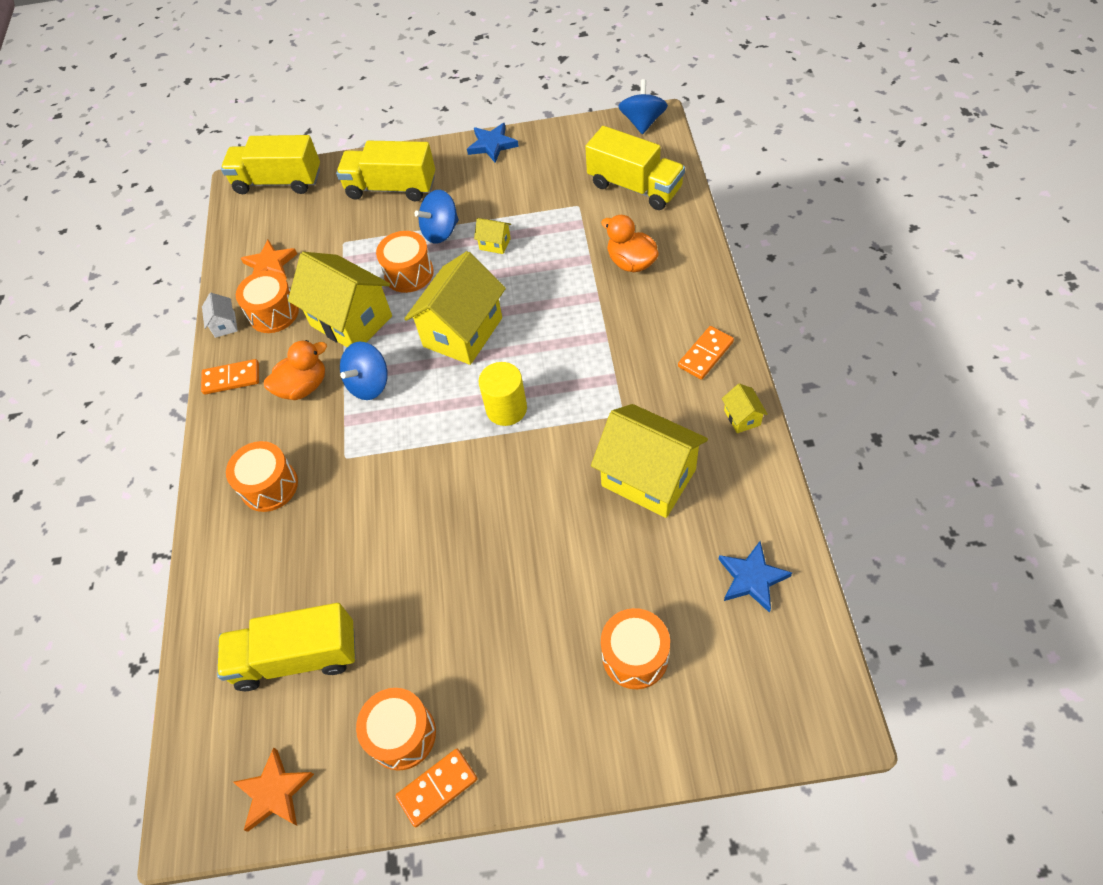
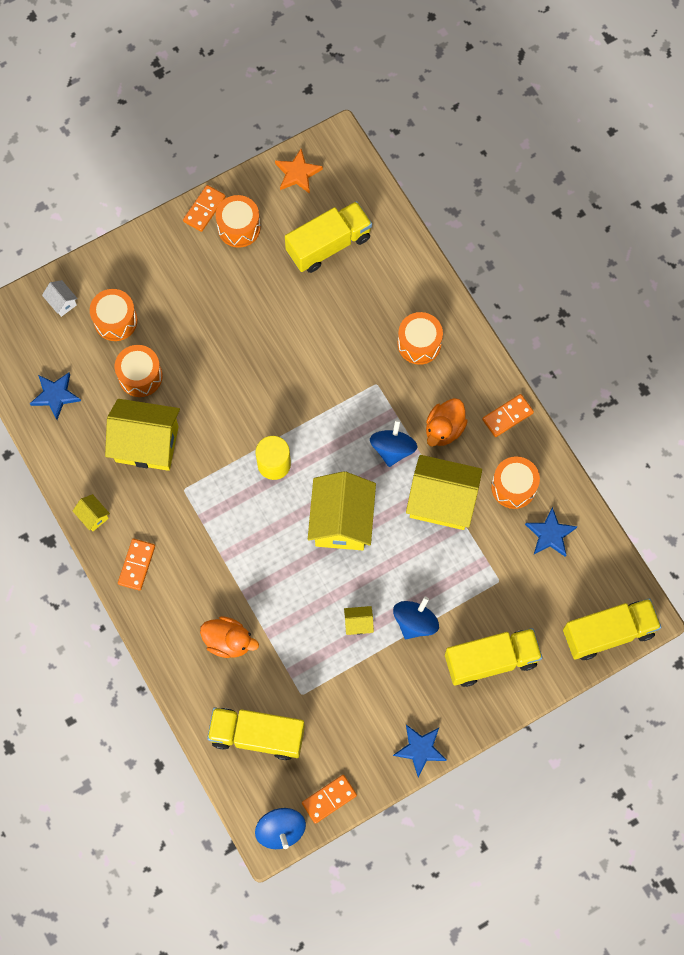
camera: 150 degrees right, 15 degrees up
white house [202,293,238,338] -> white house moved to [42,280,78,317]
orange star [241,240,297,279] -> blue star [525,507,577,557]
orange drum [376,231,434,293] -> orange drum moved to [115,345,163,397]
none -> orange domino [302,775,357,824]

